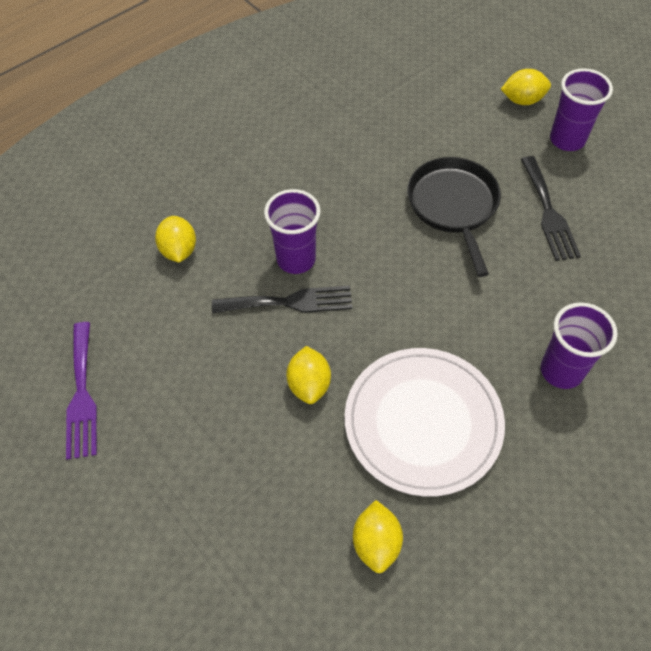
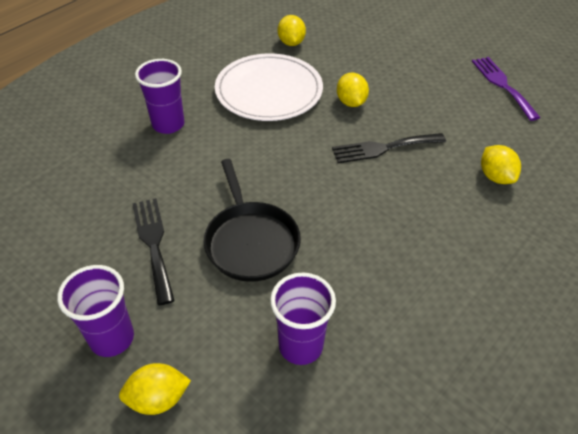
camera: 170 degrees right, 10 degrees down
purple cup [264,189,321,274] -> purple cup moved to [270,273,336,365]

